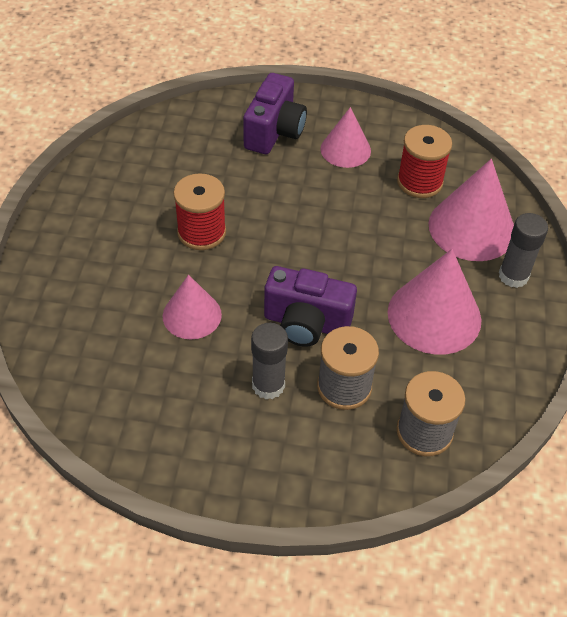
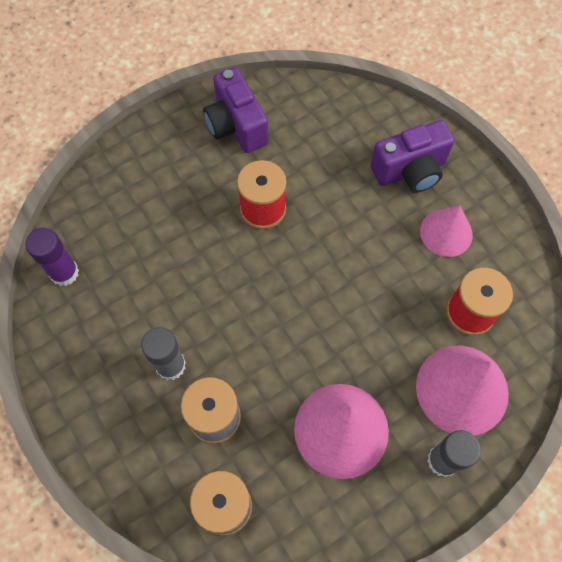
camera: 50 degrees right, 15 degrees up
pink cone [163,275,222,339] -> none
purple camera [264,266,357,347] -> purple camera moved to [203,67,269,153]
none -> purple glue stick [25,228,79,286]

